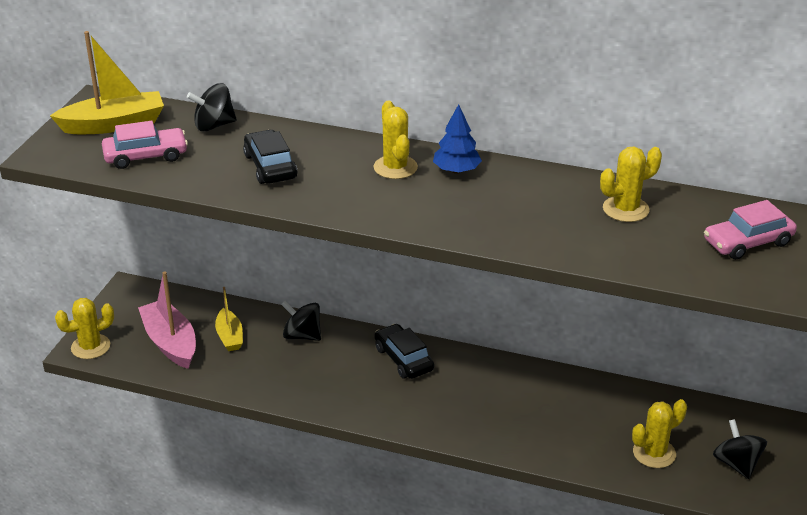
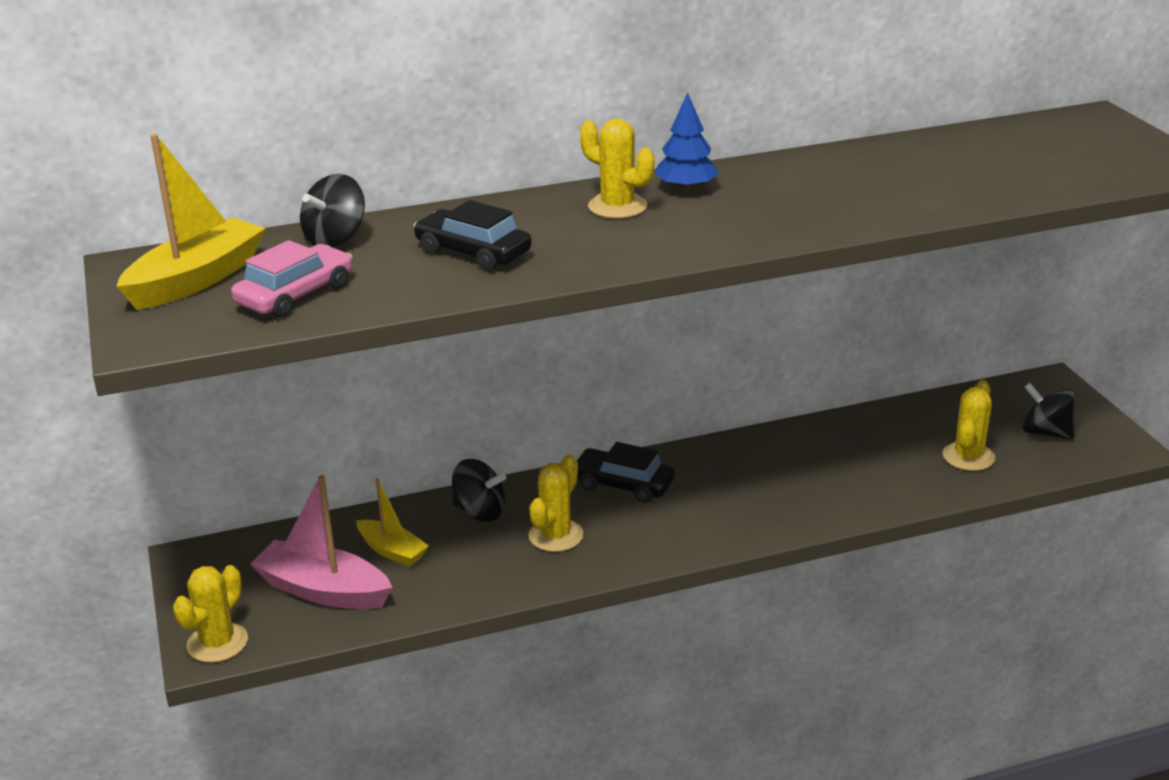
camera: 35 degrees left, 5 degrees down
black spinning top [281,301,321,341] -> black spinning top turned 150 degrees counterclockwise [452,459,506,522]
yellow cactus [600,147,662,222] -> yellow cactus moved to [528,454,584,552]
pink car [704,200,797,260] -> none

